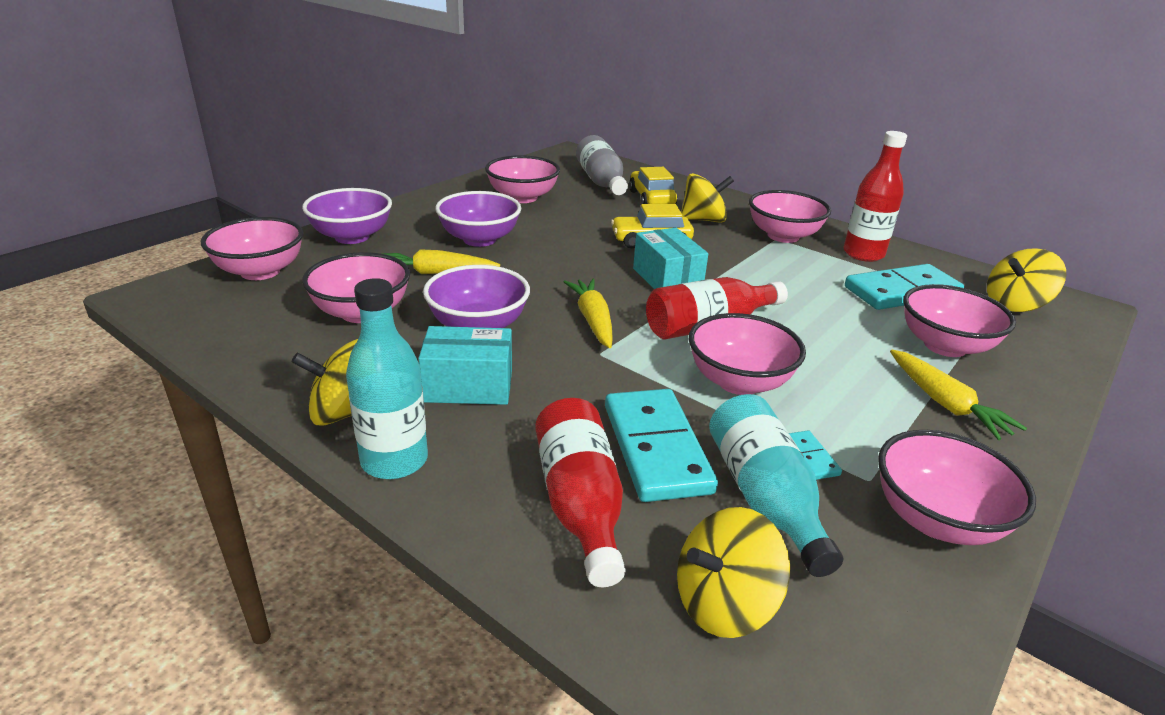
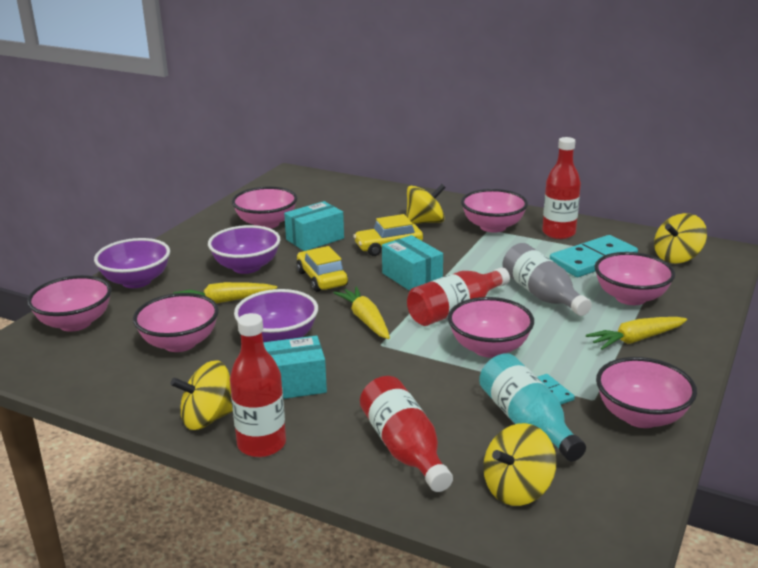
camera: 10 degrees left, 5 degrees down
turquoise bottle [346,278,428,479] -> red bottle [230,313,286,457]
grey bottle [576,135,628,195] -> grey bottle moved to [502,243,592,316]
turquoise domino [605,389,718,502] -> none
yellow car [629,167,677,204] -> yellow car moved to [297,246,348,292]
yellow carrot [890,350,1027,440] -> yellow carrot turned 105 degrees clockwise [586,317,687,350]
none -> turquoise box [284,201,344,251]

